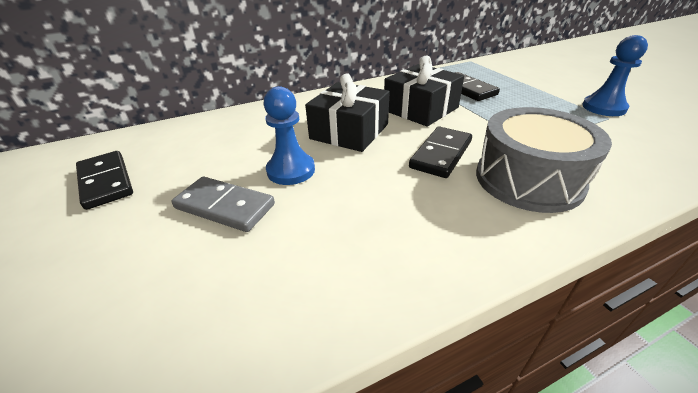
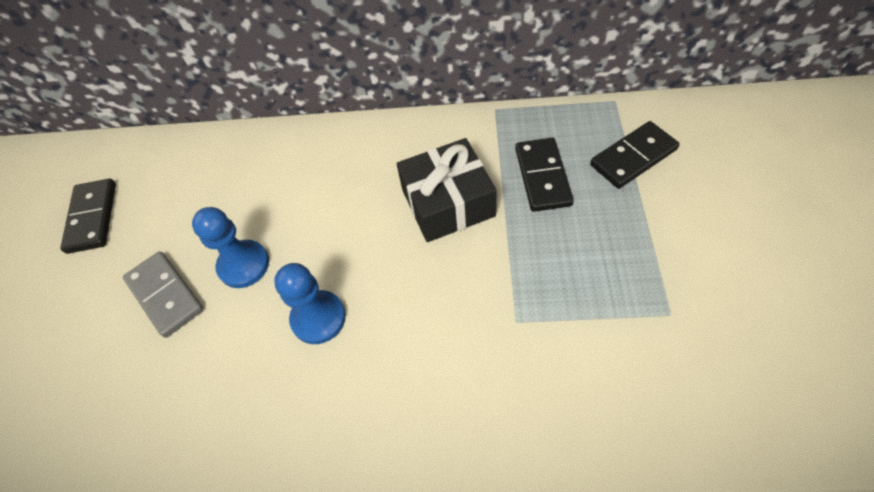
camera: 30 degrees right, 20 degrees up
black gift [305,73,390,152] -> none
black domino [409,127,472,178] -> black domino moved to [590,121,680,189]
grey drum [476,107,612,213] -> none
blue pawn [582,35,648,116] -> blue pawn moved to [274,263,346,344]

